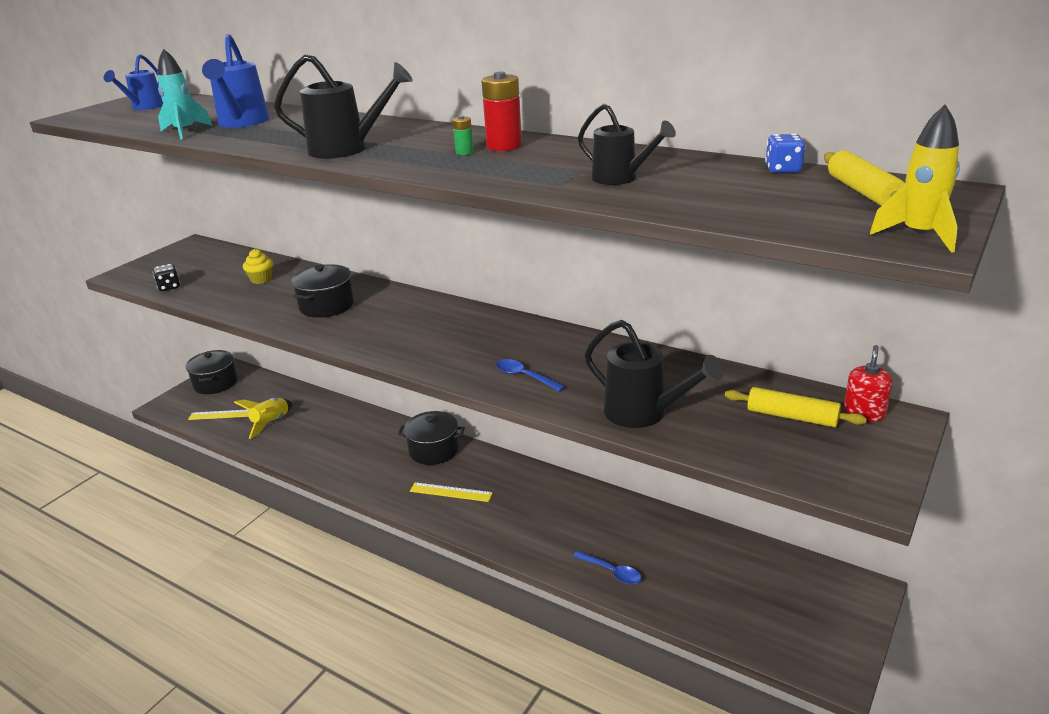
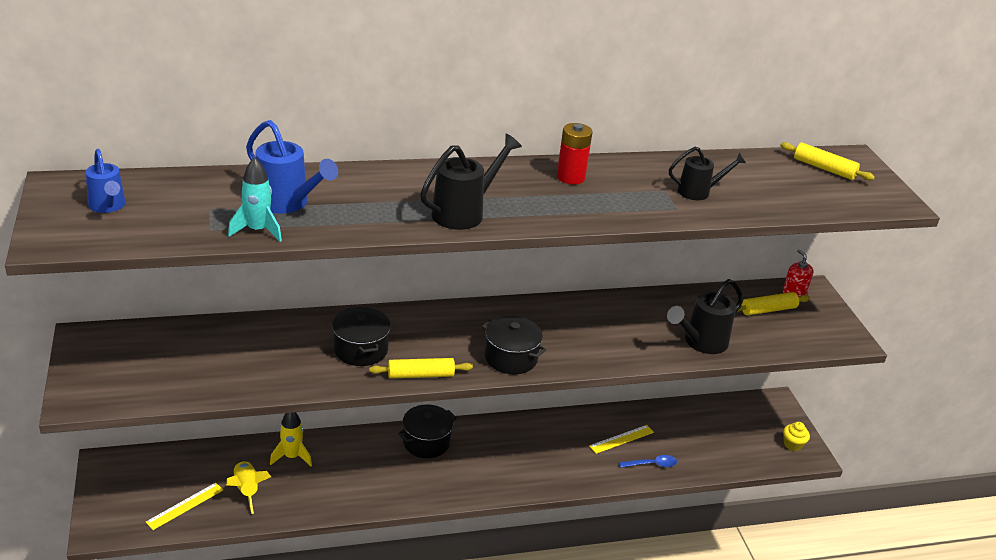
camera: 50 degrees left, 5 degrees up
black dice [153,264,180,291] -> none
black pot [186,350,237,394] -> black pot moved to [482,316,546,374]
yellow cupcake [243,249,273,284] -> yellow cupcake moved to [783,422,810,451]
yellow ruler [410,482,493,502] -> yellow ruler moved to [589,425,654,454]
green battery [453,116,474,155] -> none
blue spoon [496,359,565,392] -> none
black watering can [585,320,723,428] -> black watering can turned 150 degrees clockwise [667,279,743,354]
blue dice [765,133,806,173] -> none
yellow rocket [870,105,960,253] -> yellow rocket moved to [270,412,312,466]
none -> yellow rolling pin [369,358,473,379]

